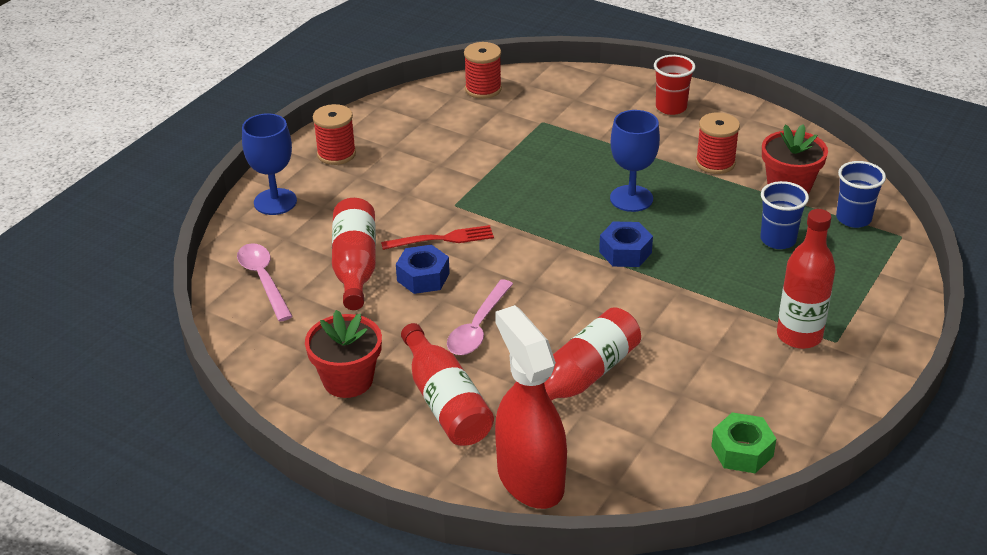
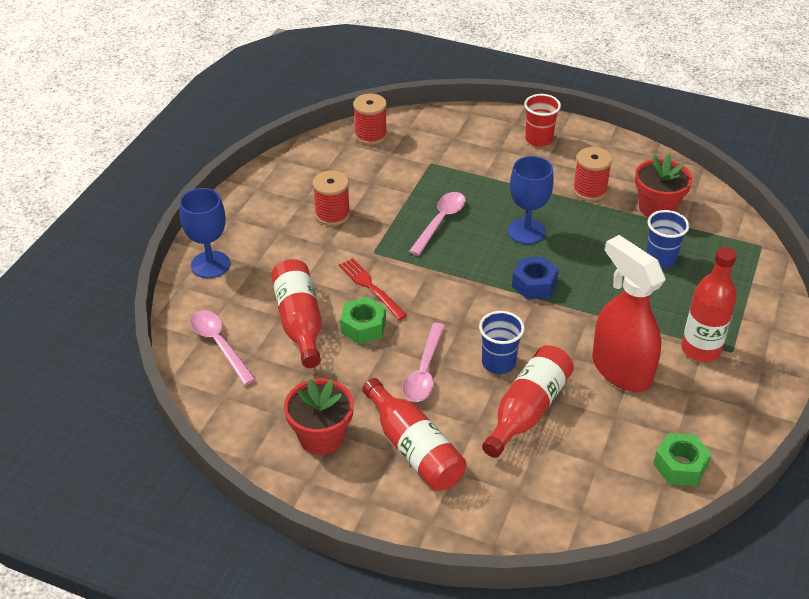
camera: 10 degrees left, 5 degrees up
red spool [313,104,356,165] -> red spool moved to [313,170,350,226]
red fork [381,225,494,250] -> red fork turned 105 degrees counterclockwise [339,258,407,320]
blue nut [396,245,450,294] -> green nut [340,297,386,344]
red spray bottle [495,305,567,509] -> red spray bottle moved to [592,235,666,392]
blue cup [836,161,886,228] -> blue cup moved to [479,311,525,374]
none -> pink spoon [409,192,466,256]

